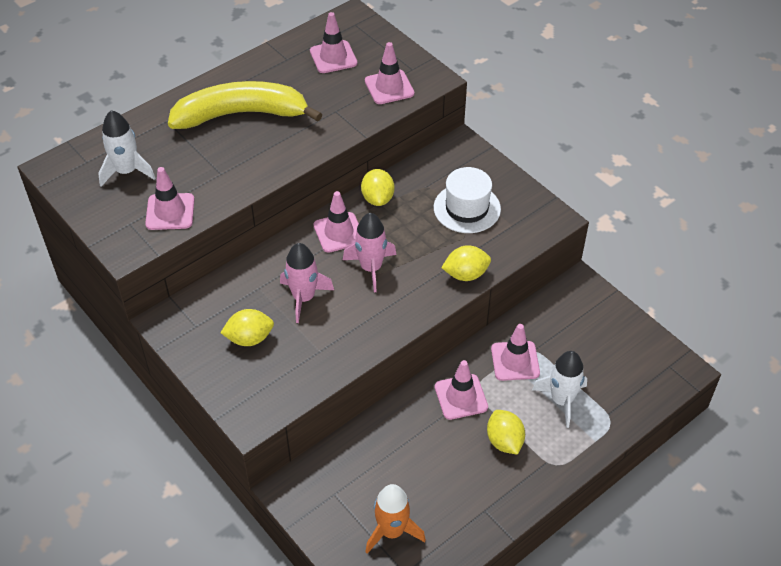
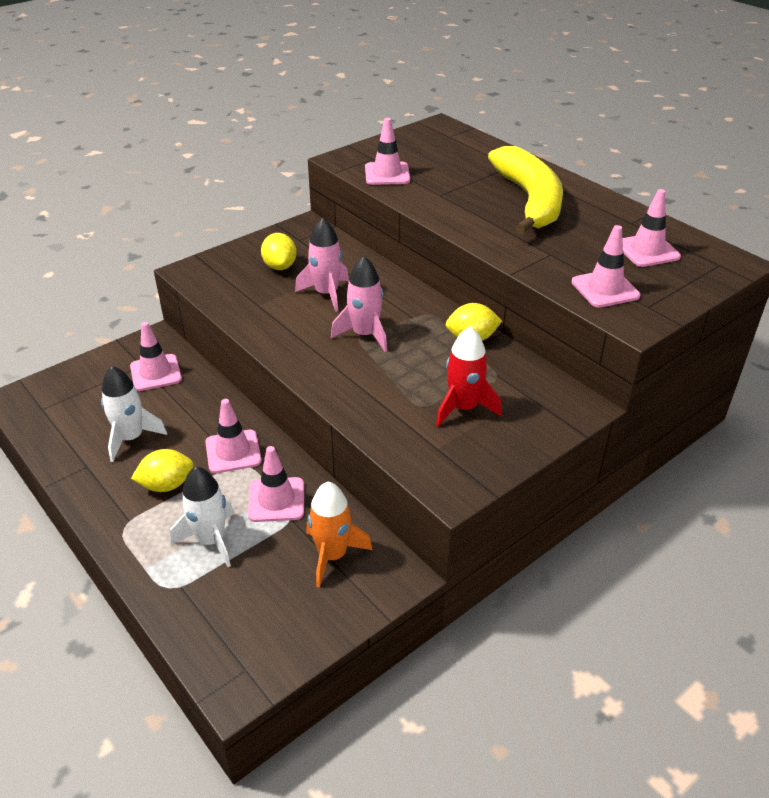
camera: 90 degrees right, 10 degrees down
white rocket [98,110,155,187] -> white rocket moved to [101,366,167,462]
pink traffic cone [314,191,359,253] -> pink traffic cone moved to [130,322,182,391]
orange rocket [365,484,426,554] -> orange rocket moved to [306,482,372,588]
white hat [434,167,501,233] -> red rocket [436,326,502,427]
yellow lemon [441,245,491,281] -> none

